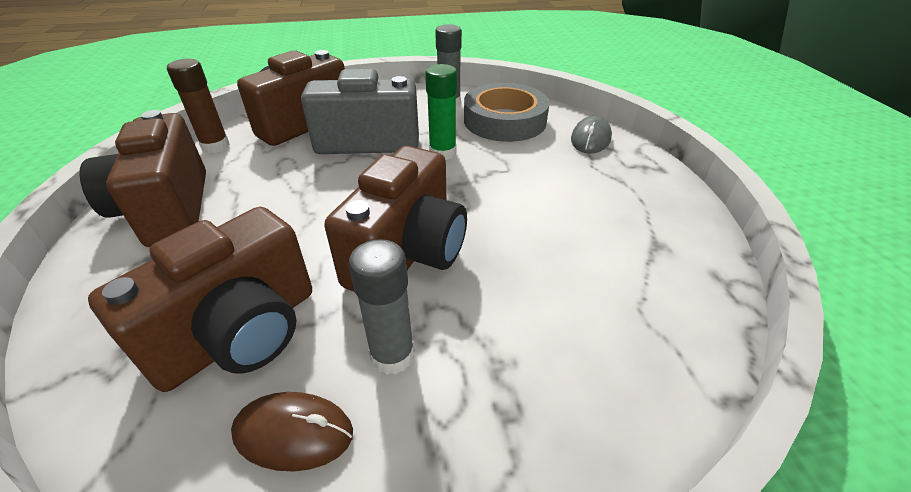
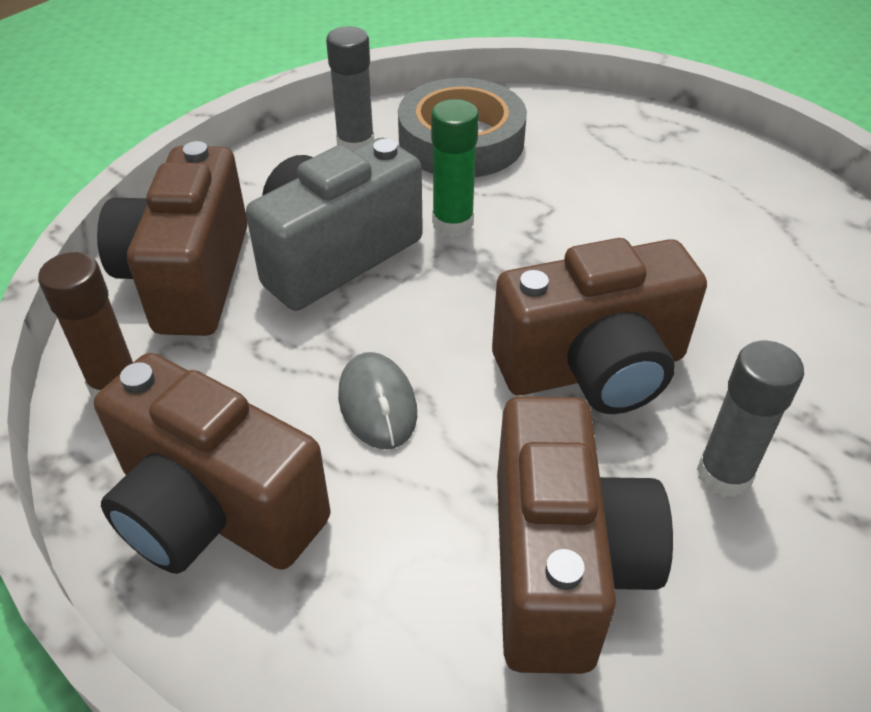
camera: 40 degrees left, 5 degrees up
brown mouse [231,392,353,472] -> none
brown camera [324,146,467,292] -> brown camera turned 90 degrees clockwise [492,238,707,414]
grey mouse [571,116,612,154] -> grey mouse moved to [338,352,417,449]

